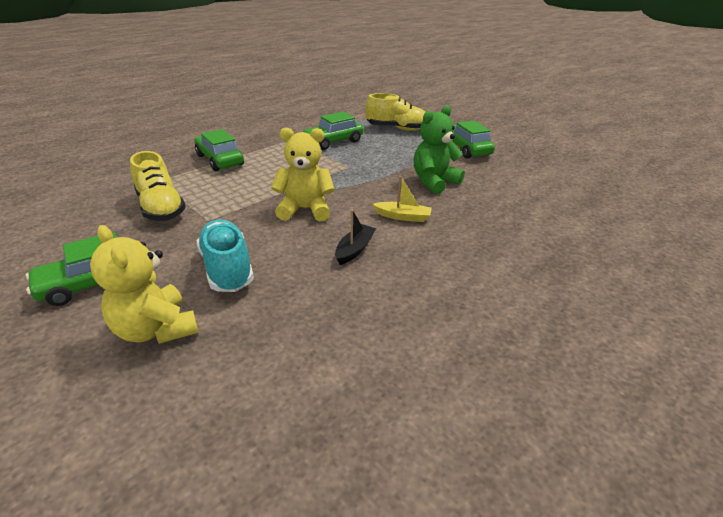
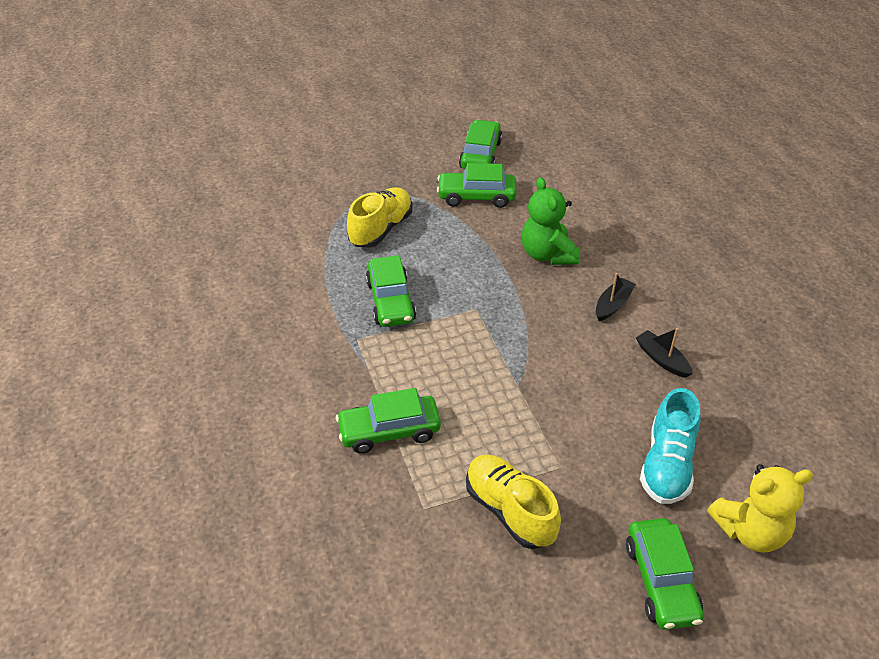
camera: 65 degrees left, 10 degrees up
yellow shoe [130,151,186,221] -> yellow shoe turned 120 degrees counterclockwise [466,455,561,549]
turquoise shoe [196,219,254,292] -> turquoise shoe turned 75 degrees counterclockwise [640,388,700,504]
yellow teddy bear [271,128,335,221] -> none
yellow boat [373,176,432,222] -> black boat [596,273,636,321]
none -> green car [459,120,502,169]

